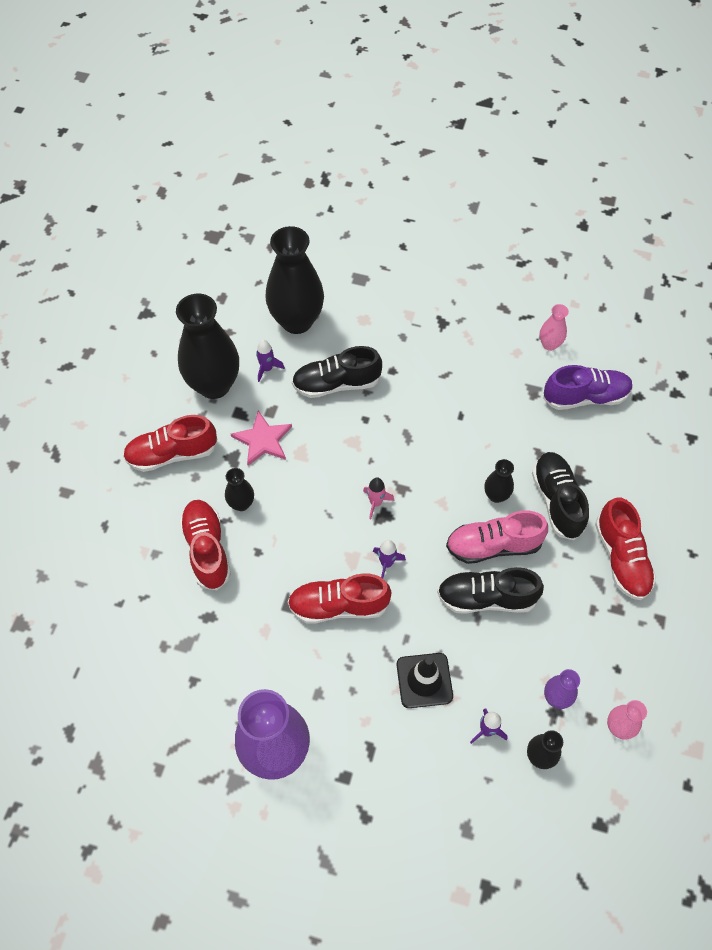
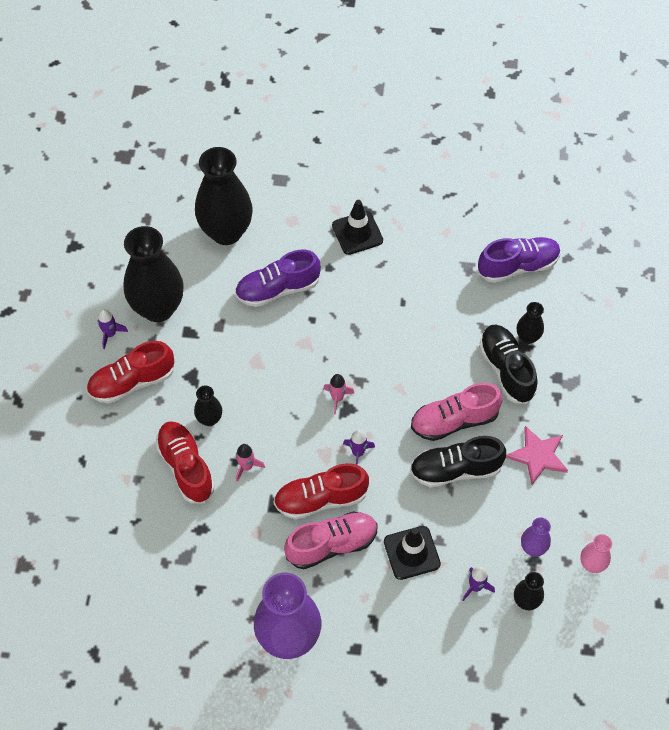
camera: 10 degrees left, 0 degrees up
pink star [231,411,292,466] -> pink star moved to [506,426,568,485]
purple rocket [256,340,285,382] -> purple rocket moved to [98,309,128,349]
black shoe [292,346,382,398] -> purple shoe [235,250,321,307]
black vase [484,459,514,503] -> black vase moved to [517,302,544,344]
pink vase [540,304,569,351] -> none
red shoe [595,498,656,600] -> none
none -> pink rocket [236,444,265,482]
none -> pink shoe [284,511,378,569]
none -> black traffic cone [332,200,383,255]

